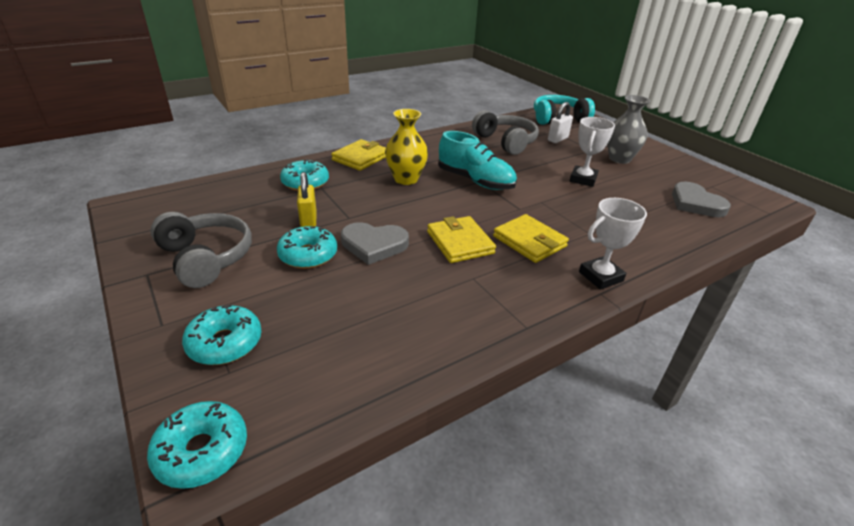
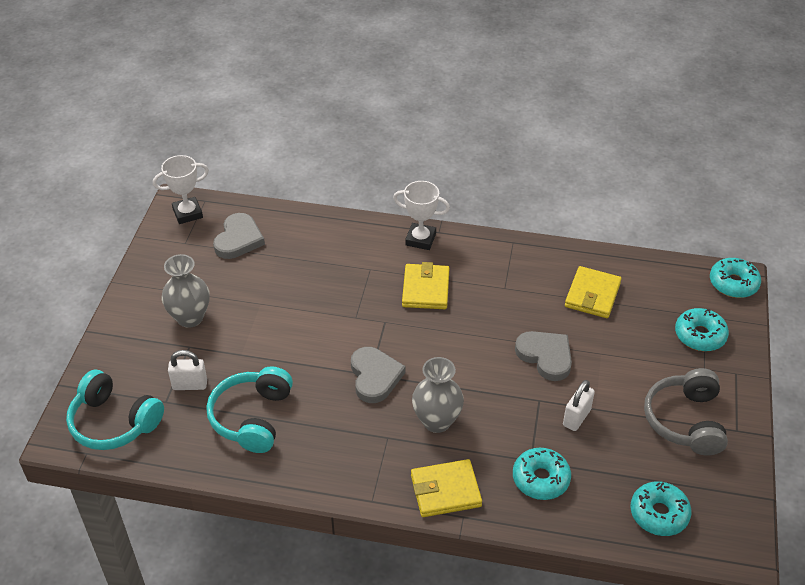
camera: 135 degrees left, 10 degrees up
turquoise donut [277,226,337,269] -> turquoise donut moved to [630,481,692,536]
yellow padlock [297,172,317,227] -> white padlock [563,380,595,431]
yellow vase [385,109,428,185] -> grey vase [412,357,464,433]
yellow wallet [427,216,496,263] -> yellow wallet moved to [565,266,622,318]
turquoise shoe [438,131,517,190] -> grey heart [351,347,406,403]
grey headphones [472,110,539,155] -> turquoise headphones [206,366,293,453]
white trophy [570,117,615,187] -> white trophy moved to [153,155,209,224]

